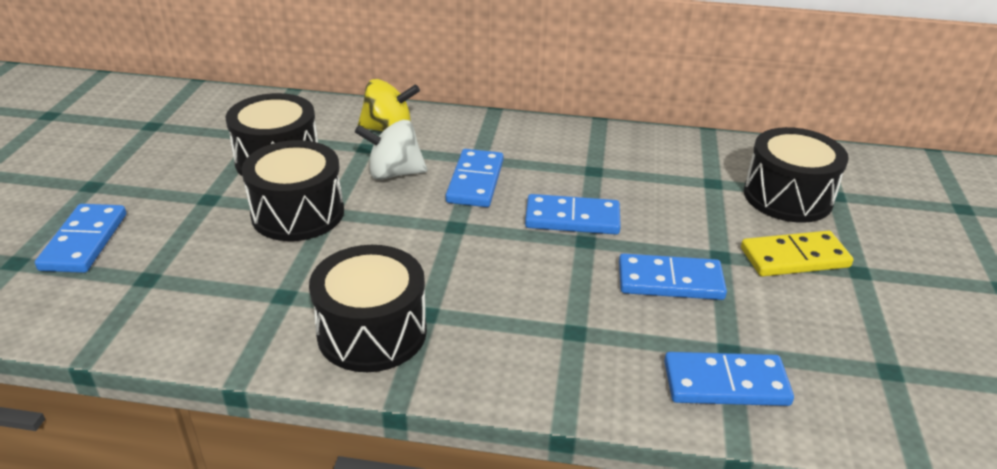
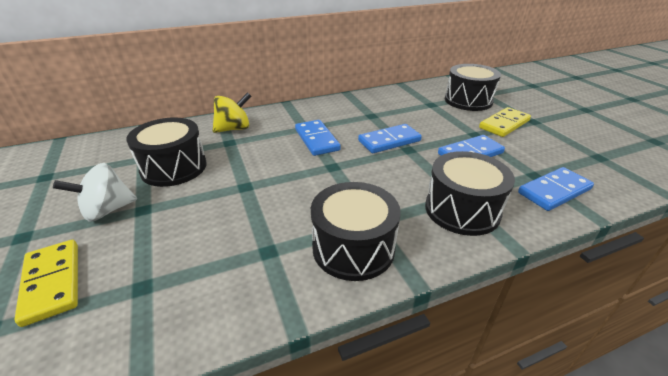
camera: 30 degrees left, 0 degrees up
blue domino [35,204,126,273] -> yellow domino [14,240,78,327]
black drum [242,140,344,241] -> black drum moved to [425,151,515,236]
white spinning top [355,120,427,180] -> white spinning top moved to [53,163,137,222]

